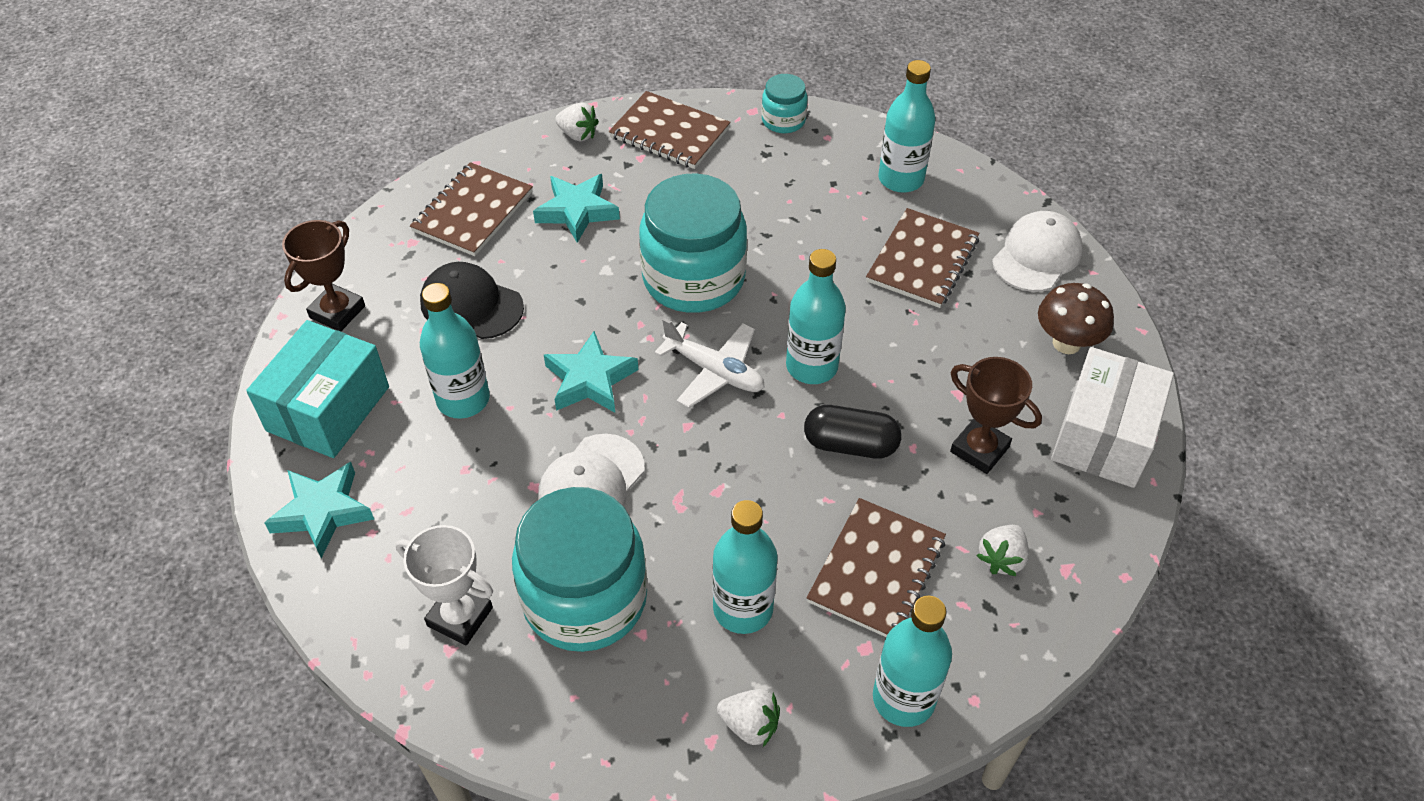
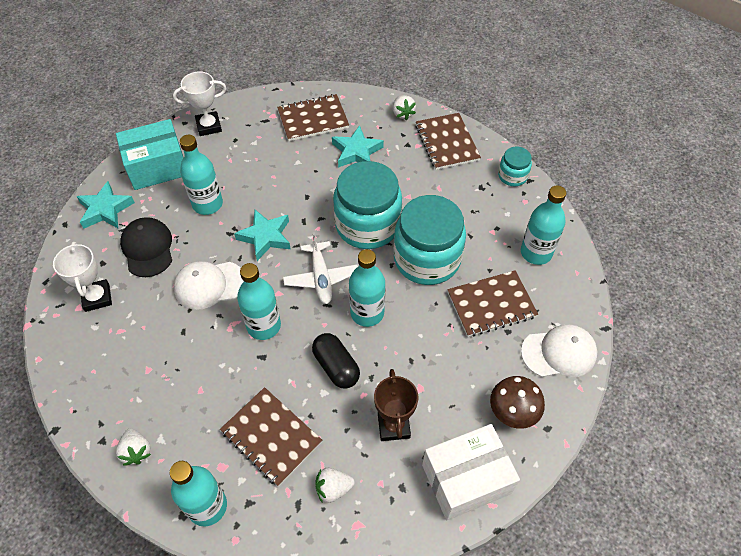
camera: 45 degrees right, 5 degrees up
brown trophy [282,220,365,331] -> white trophy [173,71,226,136]
black cap [420,262,524,339] -> black cap moved to [120,217,172,277]
turquoise jar [512,487,647,652] -> turquoise jar moved to [393,195,466,285]
turquoise bottle [712,500,778,634] -> turquoise bottle moved to [237,263,281,340]
brown notebook [807,498,946,637] -> brown notebook turned 60 degrees clockwise [220,387,322,487]

